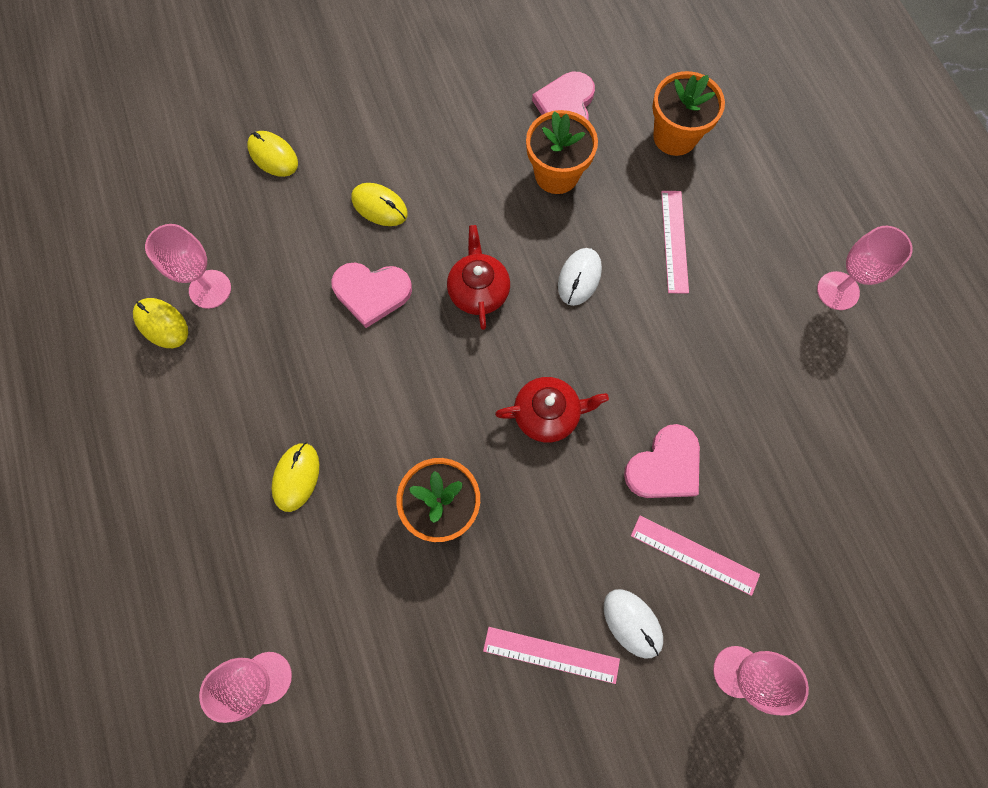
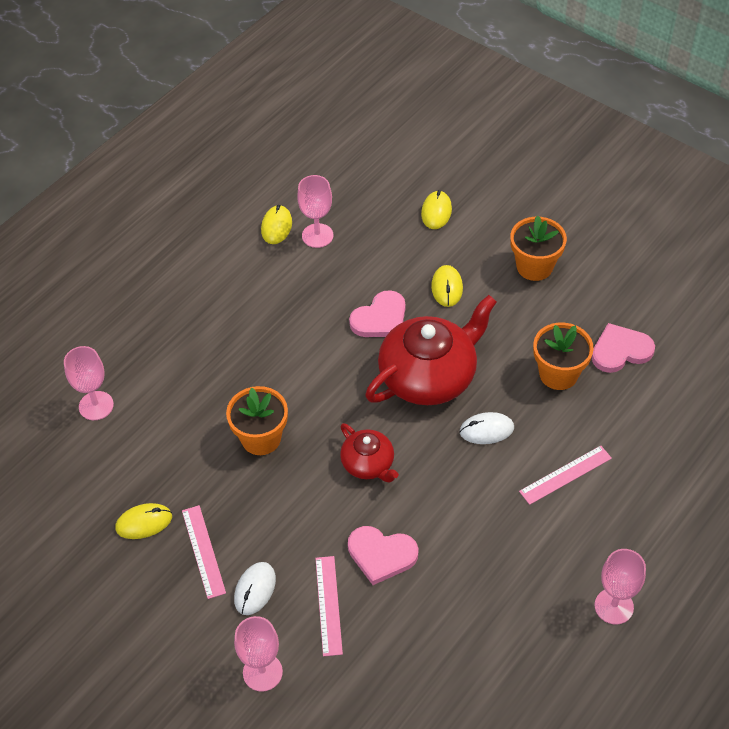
camera: 60 degrees right, 20 degrees down
yellow mouse [272,443,319,512] -> yellow mouse moved to [115,503,172,539]
pink heart [331,262,412,328] -> pink heart turned 105 degrees counterclockwise [349,290,405,337]
red teapot [447,225,510,330] -> red teapot [365,295,497,405], size x1.90
orange flower pot [652,71,725,156] -> orange flower pot moved to [510,216,567,281]

